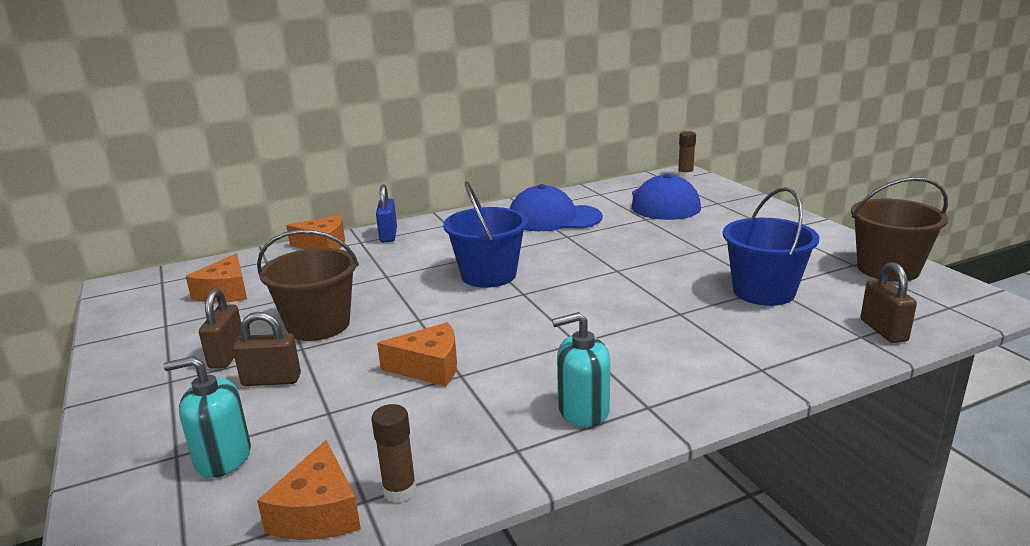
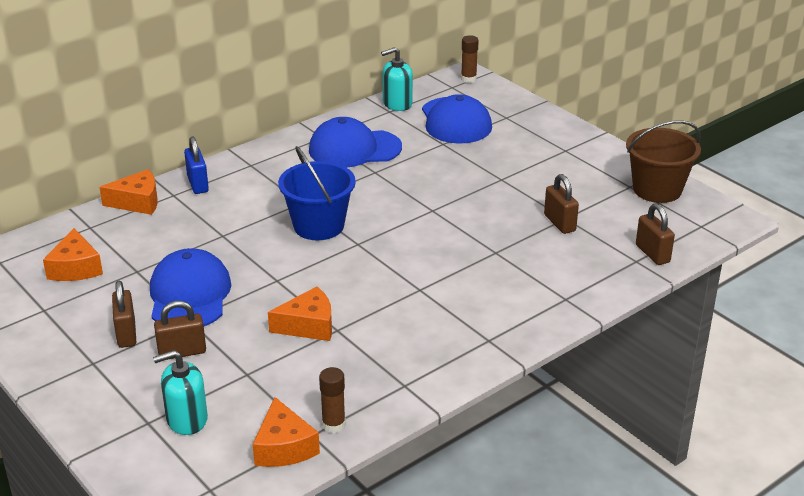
camera: 15 degrees left, 10 degrees up
brown bucket [257,230,359,341] -> blue cap [150,248,231,326]
turquoise soap dispenser [552,312,610,427] -> turquoise soap dispenser moved to [381,47,413,111]
blue bucket [723,187,819,306] -> brown padlock [544,174,579,234]

